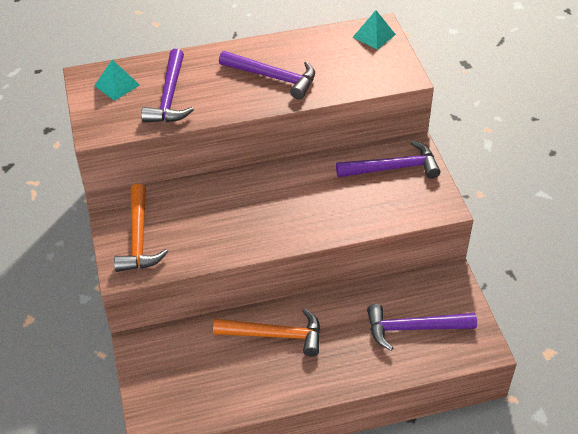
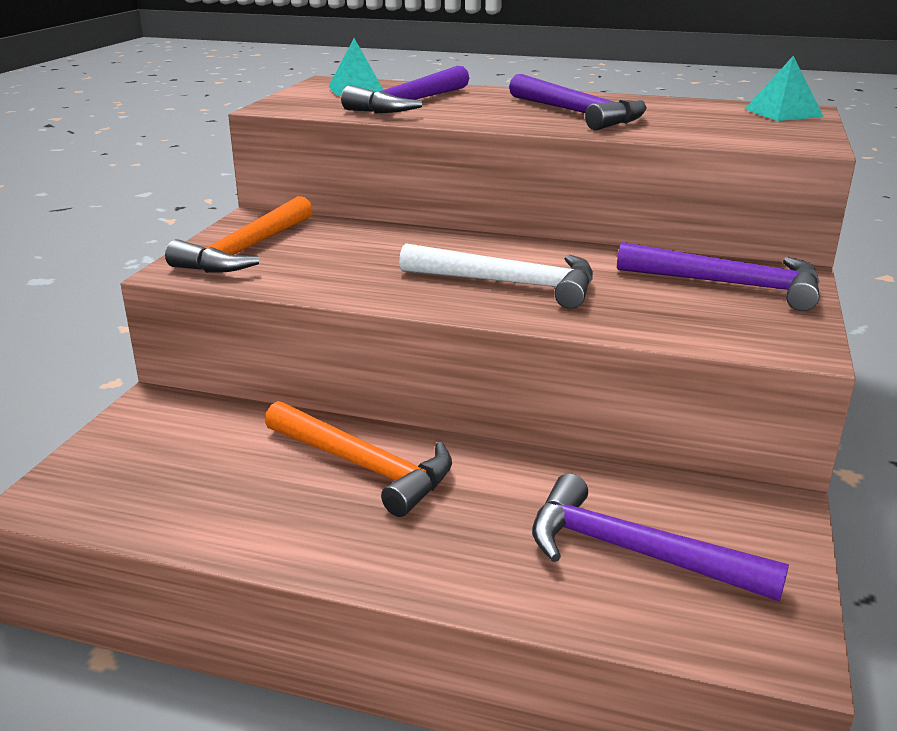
camera: 30 degrees right, 20 degrees down
none -> white hammer [399,243,593,309]

